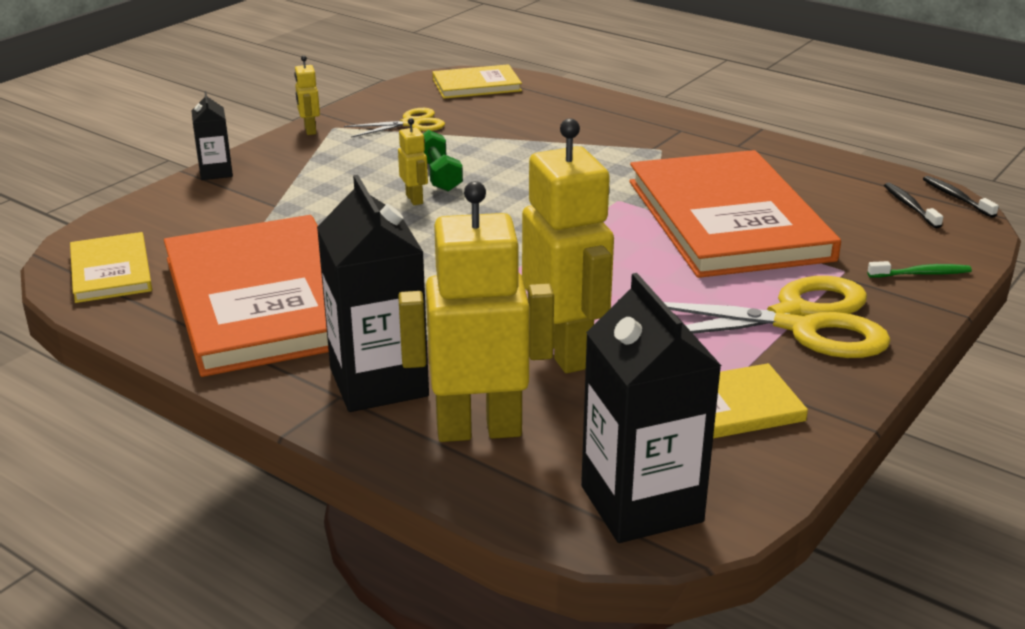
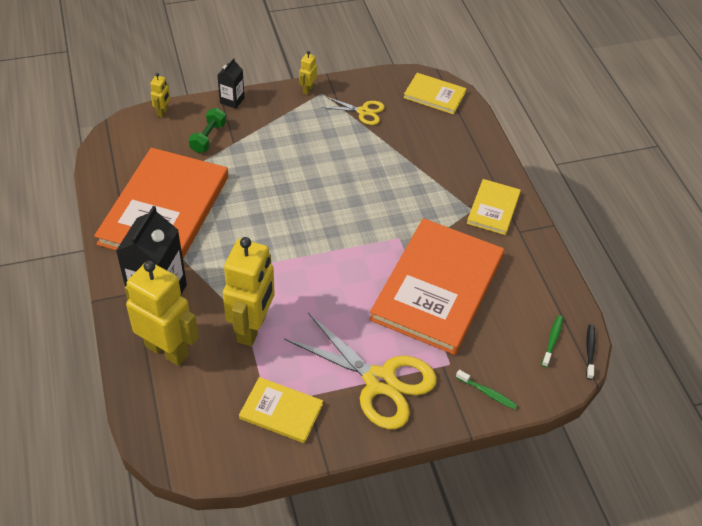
camera: 35 degrees right, 20 degrees up
yellow book [70,232,152,303] -> yellow book moved to [467,179,521,235]
yellow robot [398,118,428,205] -> yellow robot moved to [150,73,170,117]
green dumbbell [423,130,463,192] -> green dumbbell moved to [189,108,226,153]
black carton [581,273,722,543] -> none
black toothbrush [884,183,943,229] -> green toothbrush [542,316,563,367]

